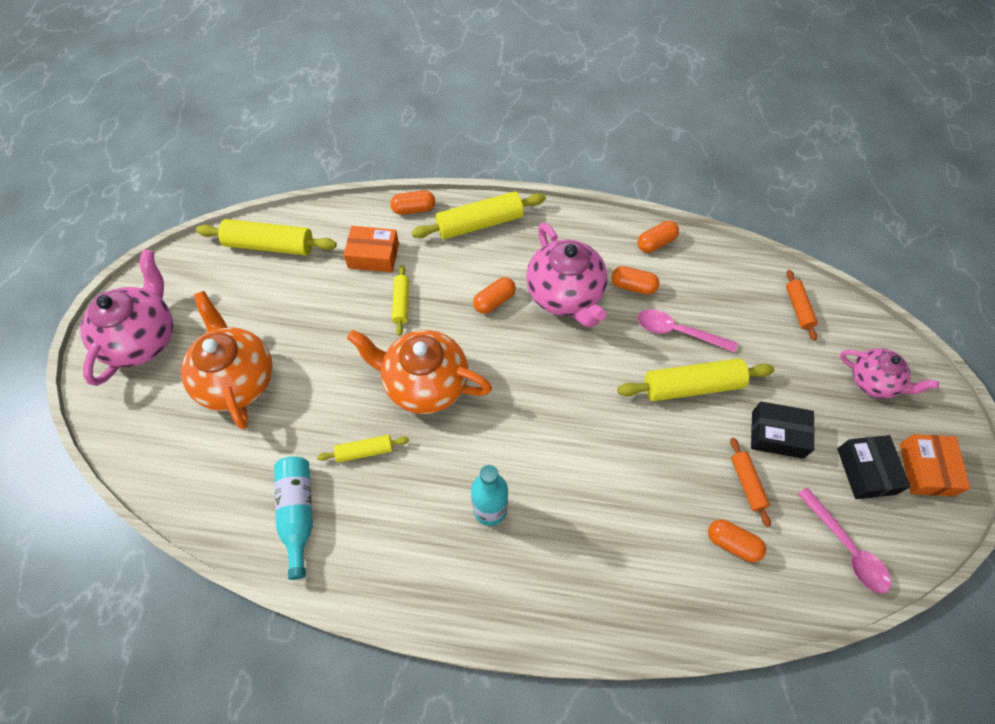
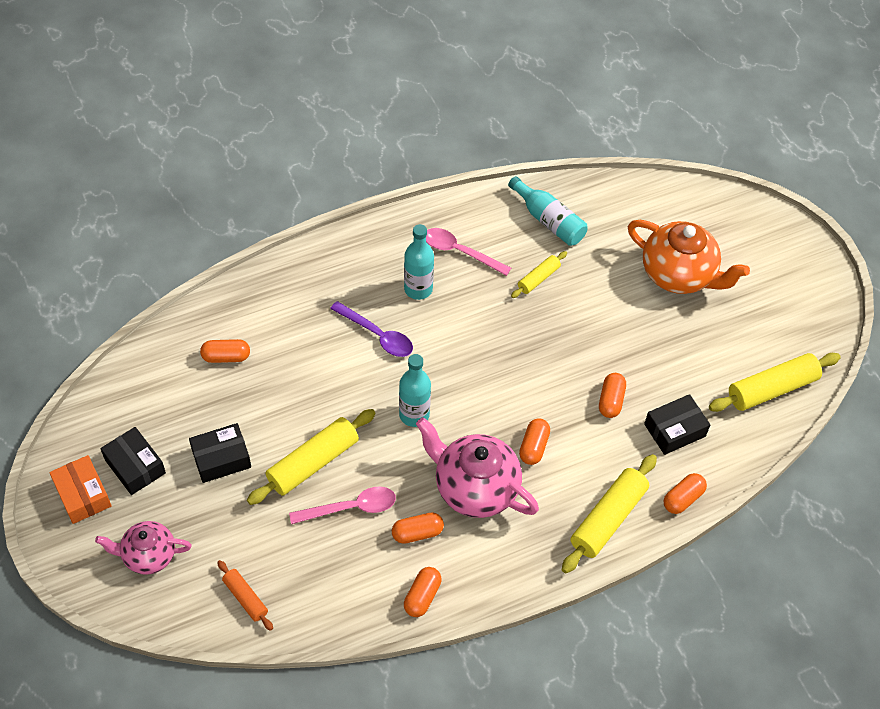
camera: 145 degrees right, 5 degrees down
pink teapot [80,250,173,386] -> none
orange box [344,226,399,272] -> black box [644,394,710,455]
orange teapot [347,330,492,414] -> none
yellow rolling pin [392,265,409,336] -> orange capsule [599,373,626,418]
orange rolling pin [730,438,771,527] -> none
pink spoon [798,487,891,593] -> pink spoon moved to [426,228,511,276]
none -> purple spoon [330,301,413,357]
none -> turquoise bottle [399,354,431,427]

